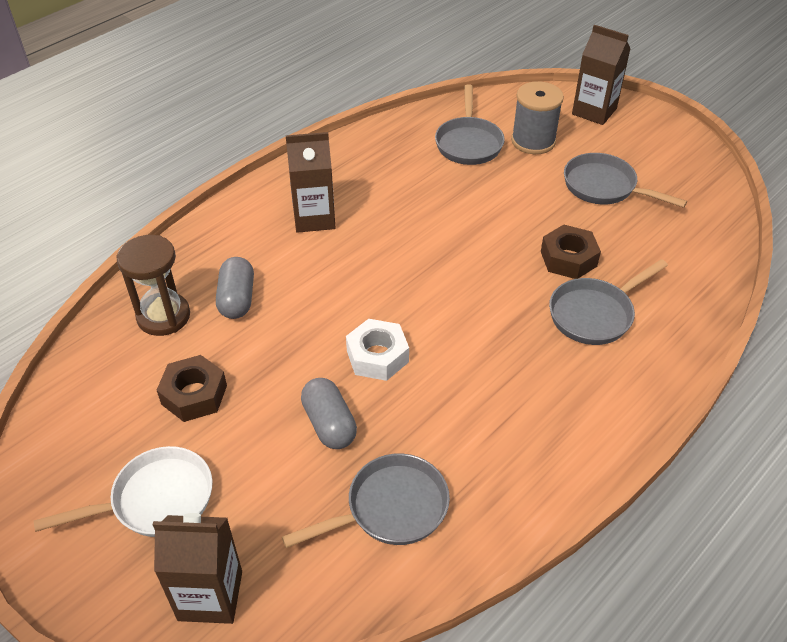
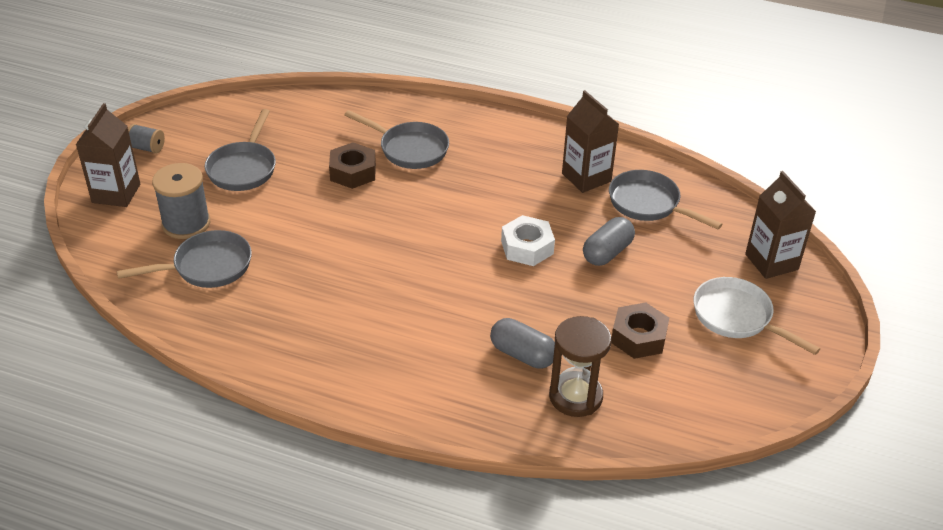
camera: 115 degrees left, 5 degrees down
grey capsule [216,257,254,319] -> grey capsule turned 60 degrees clockwise [490,318,555,368]
brown carton [286,132,336,233] -> brown carton moved to [562,90,619,193]
none -> grey spool [128,124,165,154]

